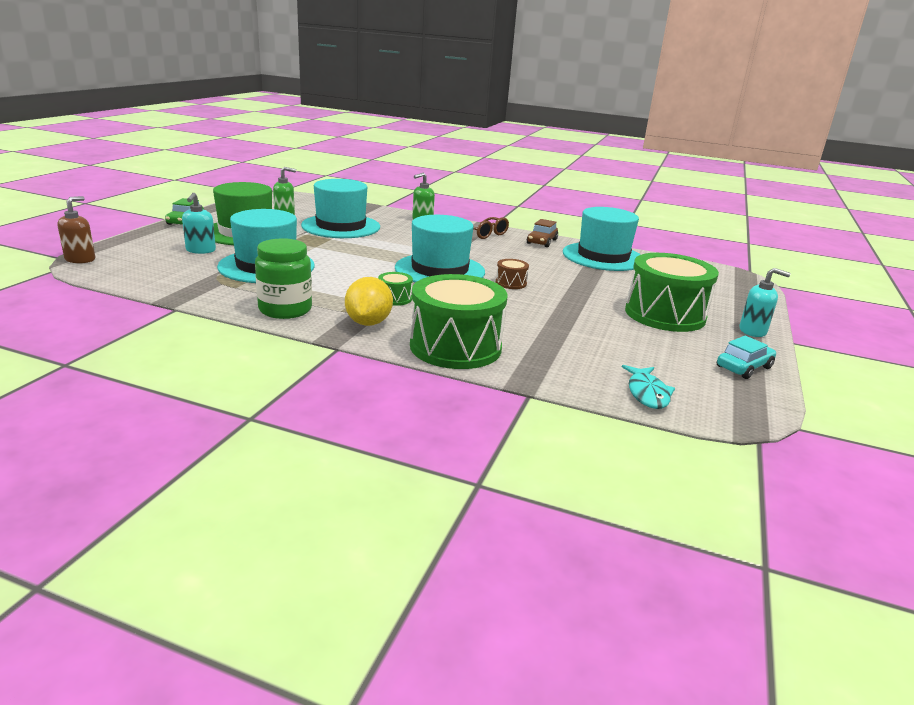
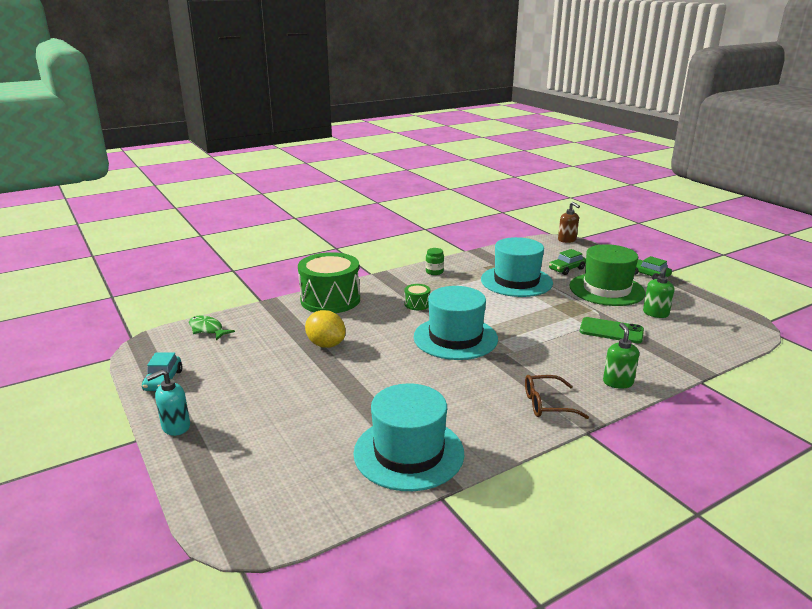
camera: 130 degrees right, 0 degrees up
turquoise soap dispenser [182,193,216,254] -> green car [549,249,586,275]
green jar [255,238,312,319] -> green jar [426,248,444,275], size x0.54
turquoise hat [301,179,380,238] -> green phone [580,317,644,343]
yellow lemon [345,277,393,326] -> yellow lemon moved to [305,310,346,348]
brown drum [496,259,529,289] -> none
brown car [527,219,558,247] -> none
turquoise fish [622,365,675,409] -> green fish [189,315,235,340]
green drum [625,253,719,332] -> none

